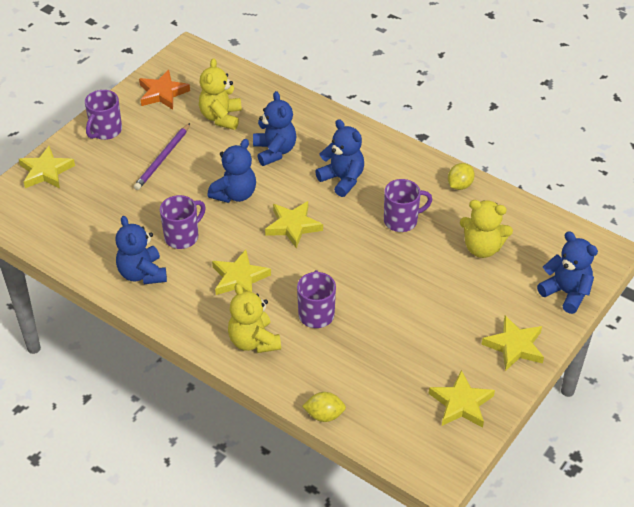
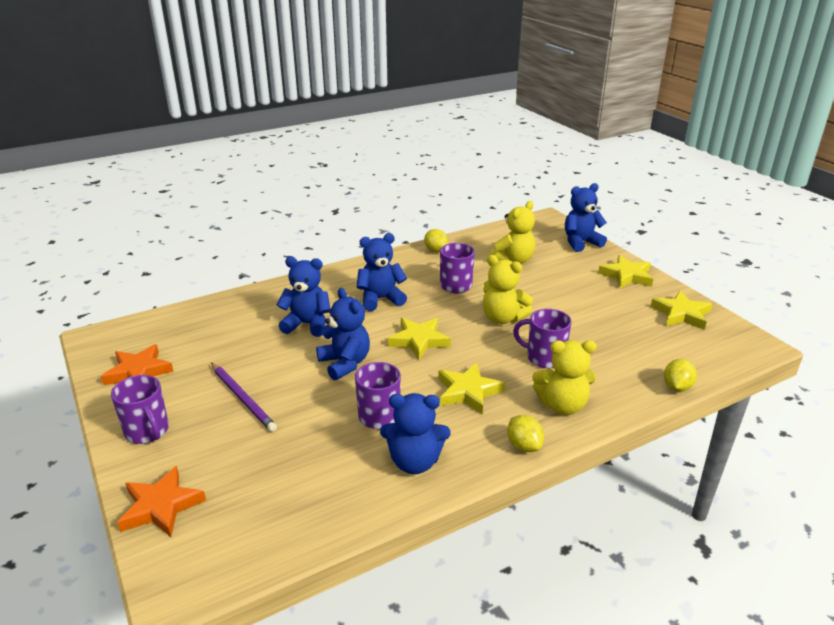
camera: 65 degrees left, 15 degrees down
yellow star [19,146,75,188] -> orange star [117,466,206,537]
yellow teddy bear [199,58,242,130] -> yellow teddy bear moved to [483,255,533,324]
none -> yellow lemon [507,415,544,452]

